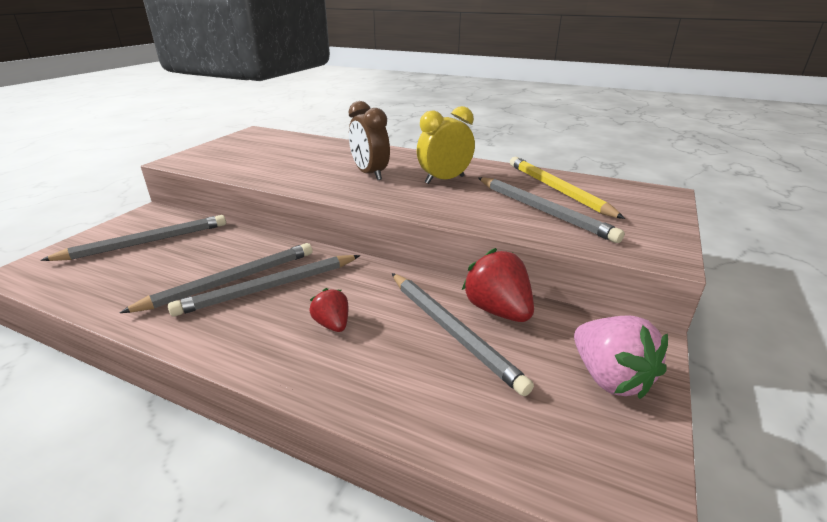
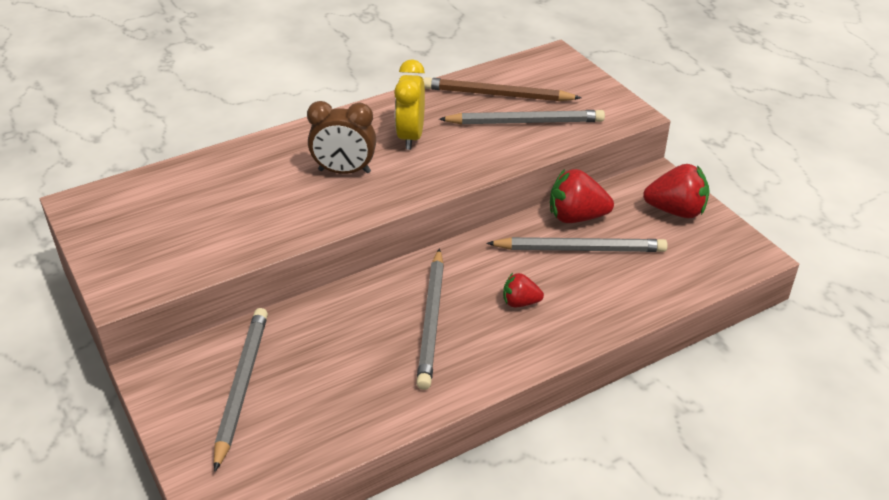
camera: 55 degrees left, 10 degrees up
grey pencil [120,243,313,313] -> none
yellow pencil [510,157,625,219] -> brown pencil [423,77,581,102]
pink strawberry [574,315,668,399] -> red strawberry [643,164,709,218]

